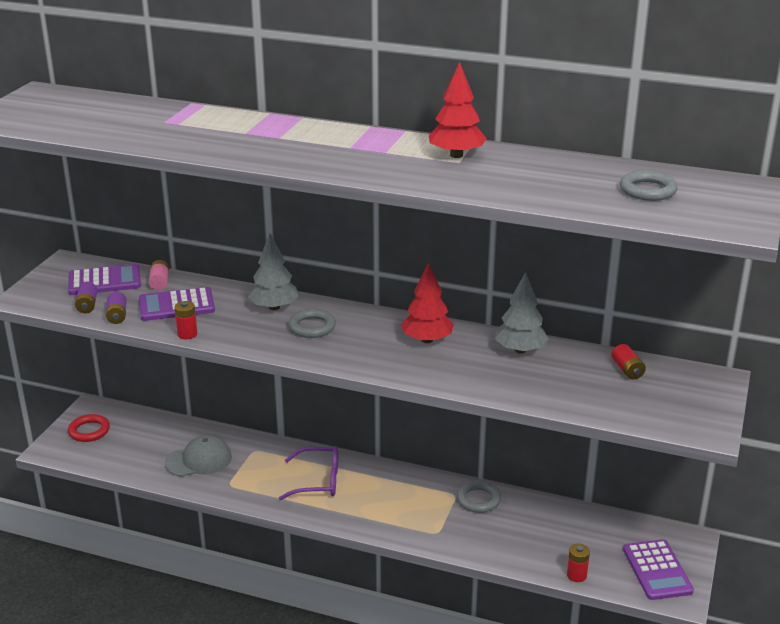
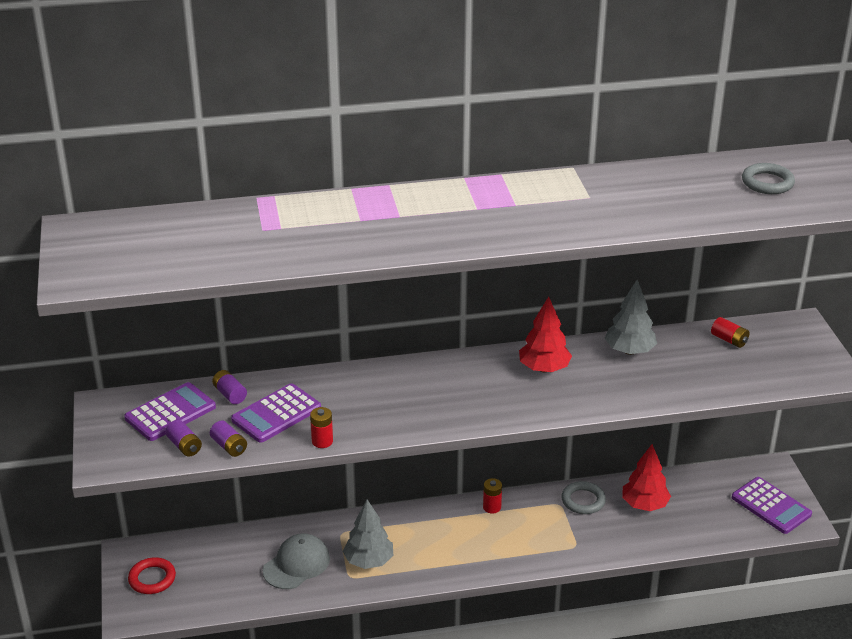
camera: 30 degrees left, 5 degrees up
pink battery [149,260,169,290] -> purple battery [212,370,247,404]
grey tree [248,233,299,310] -> grey tree moved to [343,499,393,569]
purple glasses [279,446,338,500] -> none
grey ring [288,309,336,338] -> none
red tree [429,62,487,158] -> red tree moved to [622,444,671,511]
red battery [567,543,590,582] -> red battery moved to [483,478,502,513]

